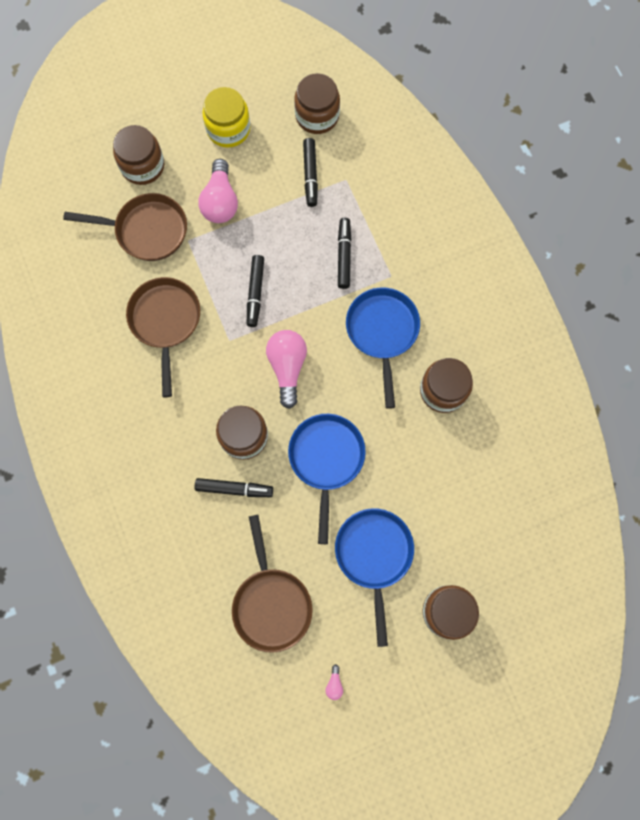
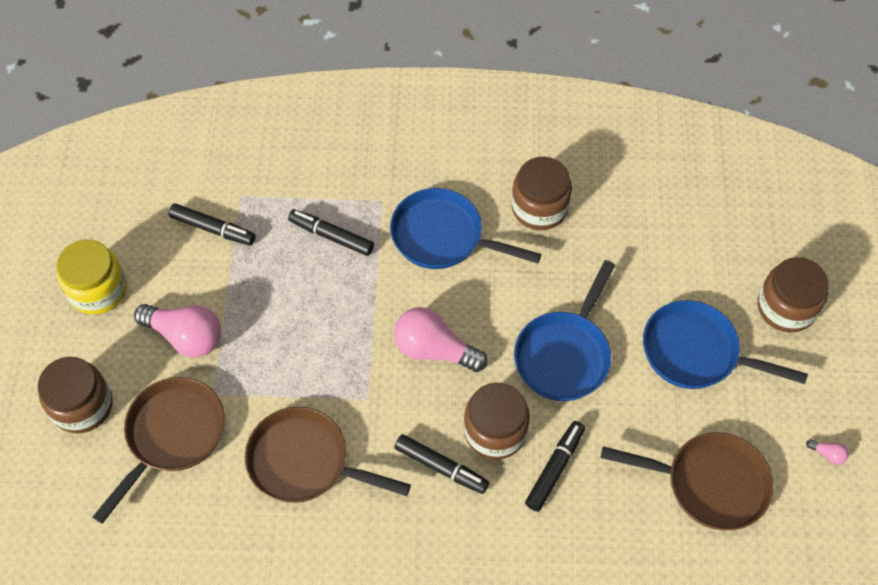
camera: 65 degrees left, 15 degrees down
black marker [247,255,264,327] -> black marker moved to [395,434,489,494]
blue pan [288,414,366,544] -> blue pan turned 90 degrees counterclockwise [514,260,615,401]
brown jar [294,73,340,134] -> none

